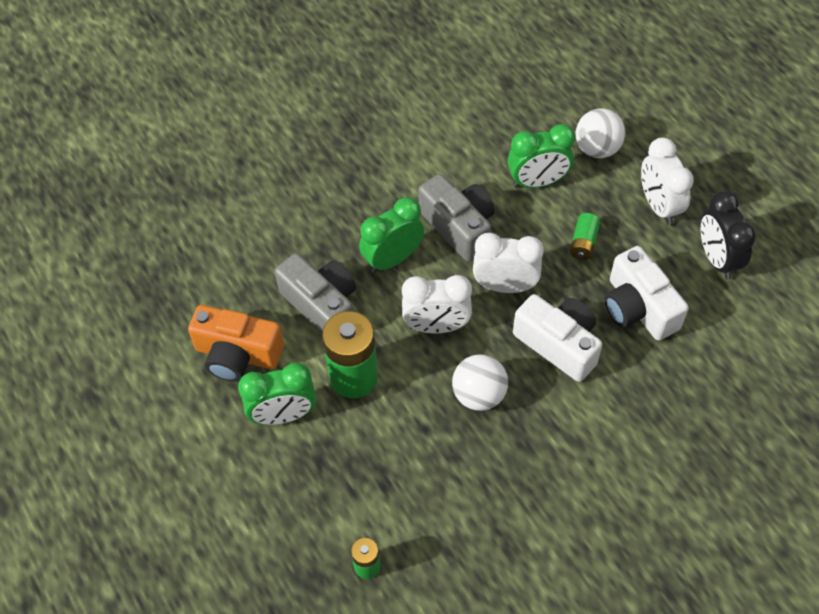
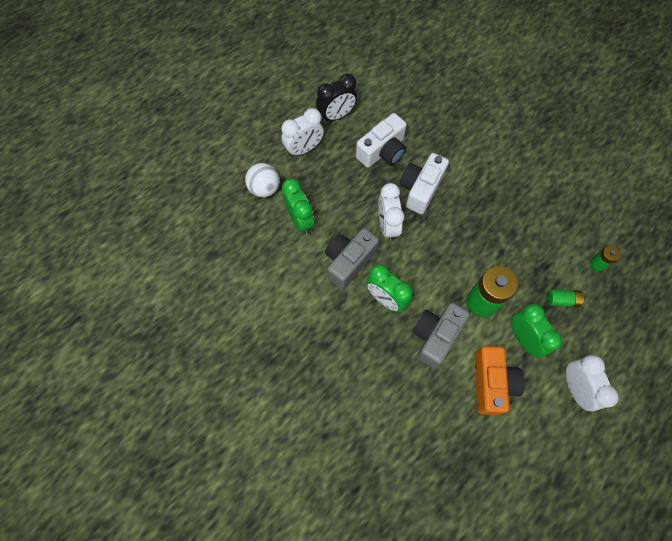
camera: 105 degrees left, 10 degrees up
white clock [402,275,472,333] -> white clock moved to [566,355,619,411]
white ball [452,354,508,411] -> none
green battery [570,213,600,260] -> green battery moved to [547,290,584,307]

